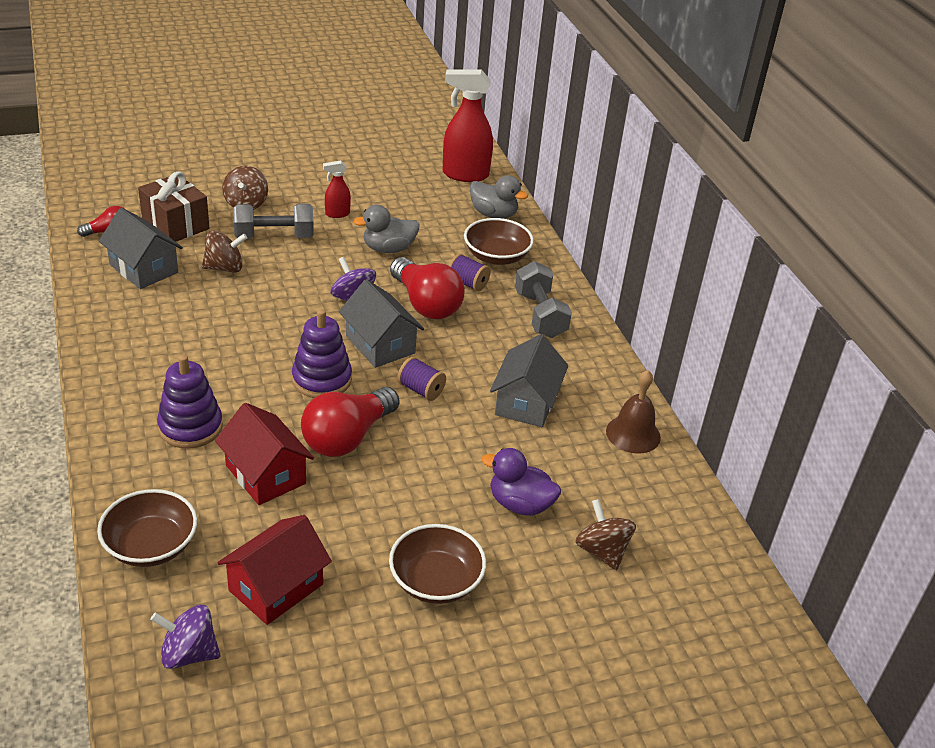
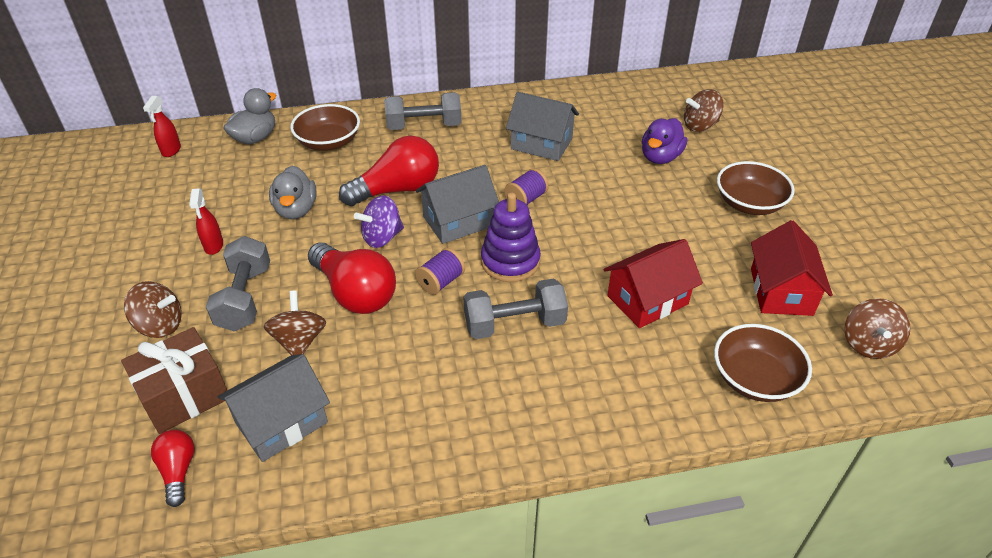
camera: 80 degrees left, 5 degrees up
purple spinning top [150,605,220,669] -> brown spinning top [844,298,911,359]
purple stacking toy [157,355,223,449] -> none
red house [217,515,332,625] -> red house turned 45 degrees clockwise [751,220,833,316]
red light bulb [301,387,400,457] -> red light bulb moved to [308,242,396,314]
red spray bottle [443,69,493,182] -> red spray bottle [143,96,181,157], size x0.50
purple spool [449,254,491,292] -> purple spool moved to [415,248,465,295]
brown bell [606,370,661,454] -> none
none -> grey dumbbell [463,279,568,339]

